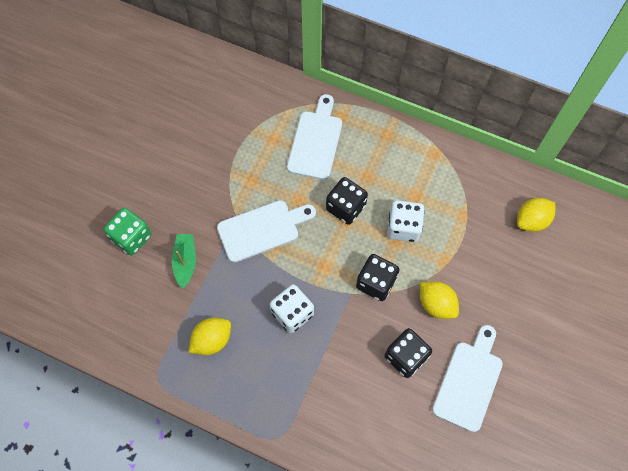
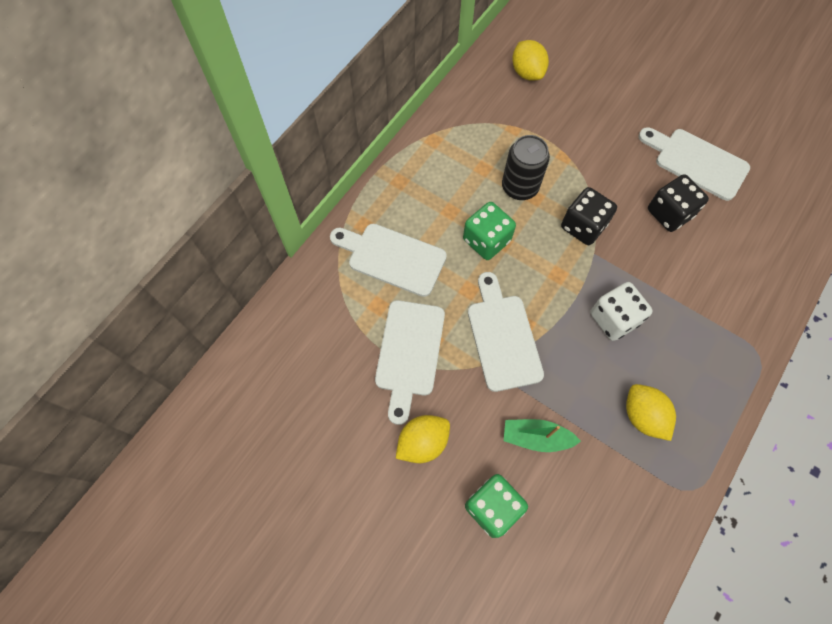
camera: 80 degrees left, 0 degrees up
black dice [326,177,368,225] -> green dice [463,202,516,260]
white dice [387,200,425,242] -> black can [502,135,550,200]
yellow lemon [420,281,459,319] -> yellow lemon moved to [396,415,450,463]
none -> white cutting board [375,300,445,425]

